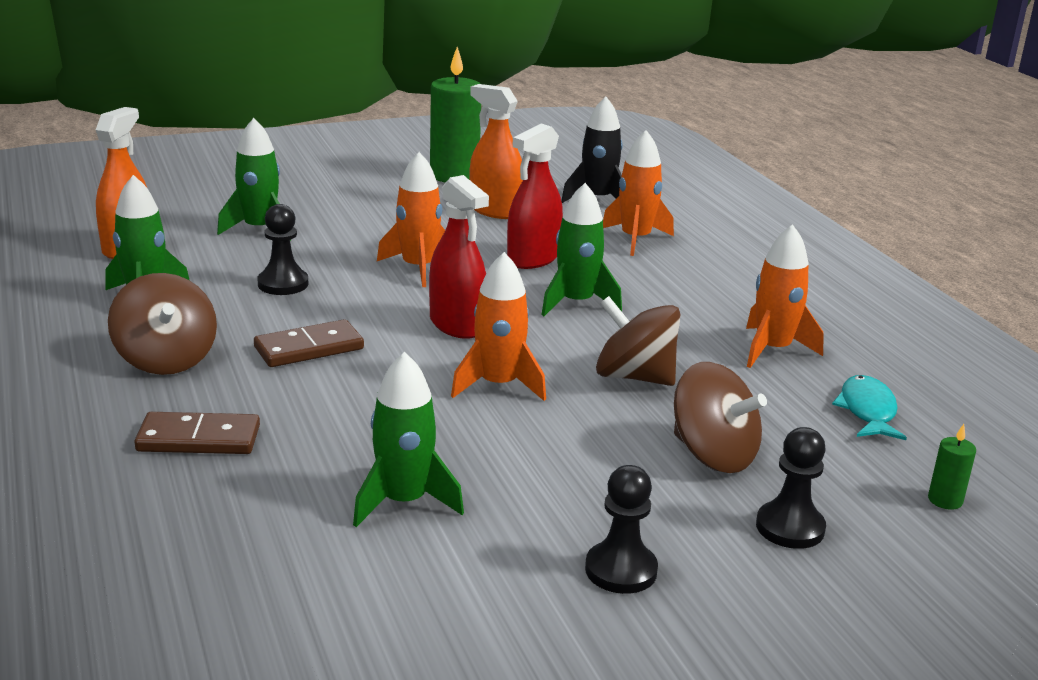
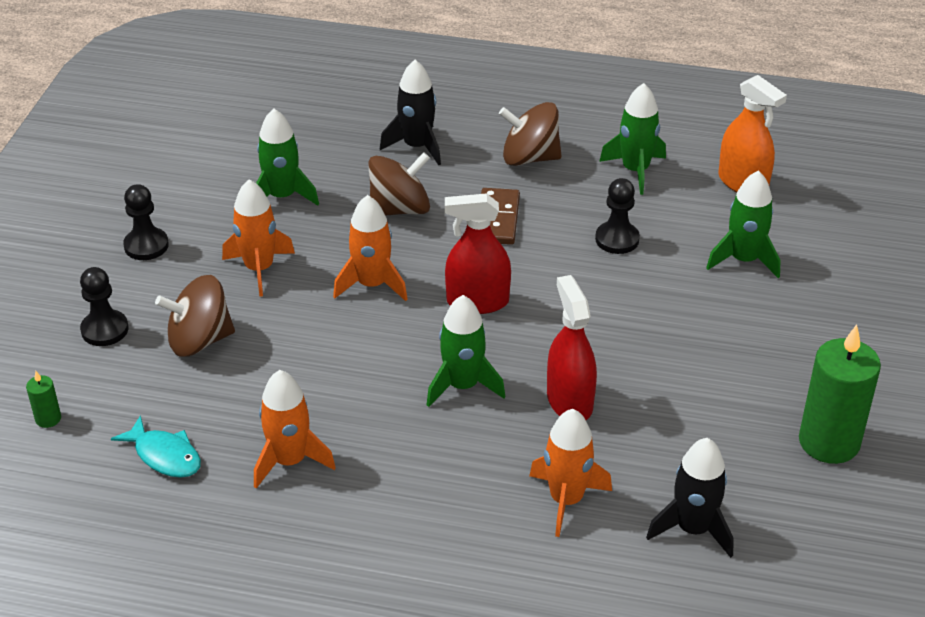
camera: 125 degrees right, 15 degrees up
brown domino [134,412,260,454] -> black rocket [380,60,441,165]
orange rocket [377,152,445,287] -> orange rocket moved to [222,180,295,297]
orange spray bottle [469,84,523,219] -> none
brown spinning top [596,296,680,386] -> brown spinning top moved to [369,152,430,216]

